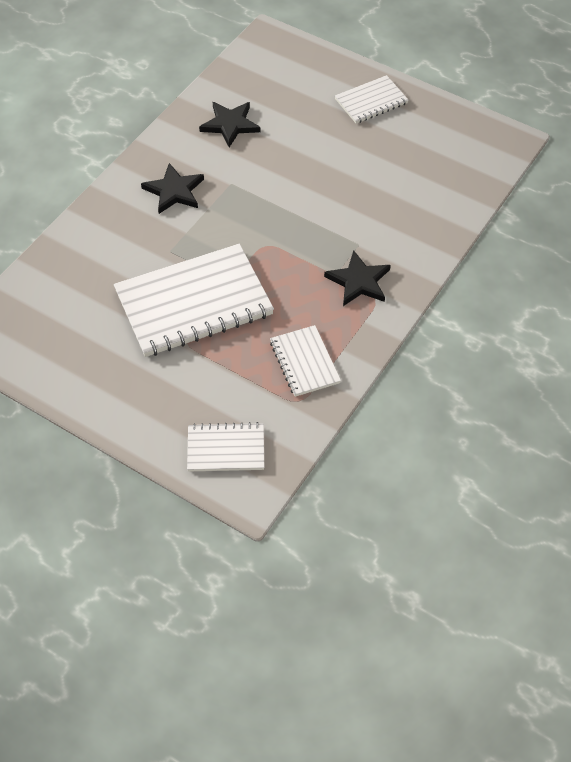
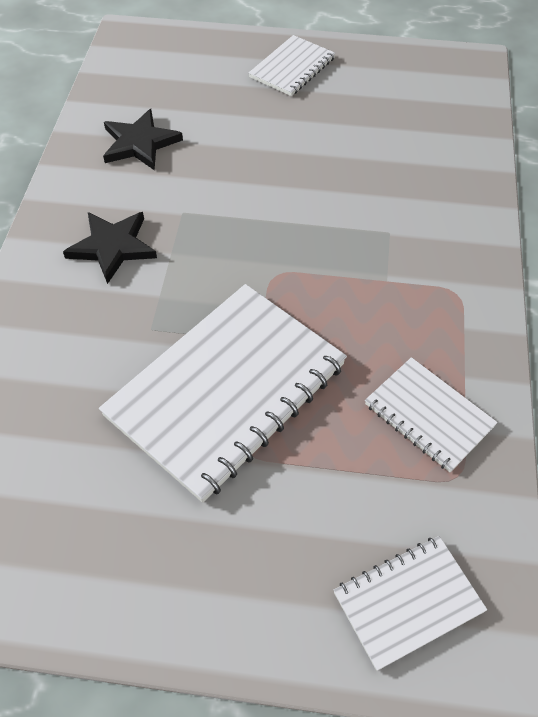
camera: 25 degrees left, 0 degrees up
black star [324,250,391,306] -> none

